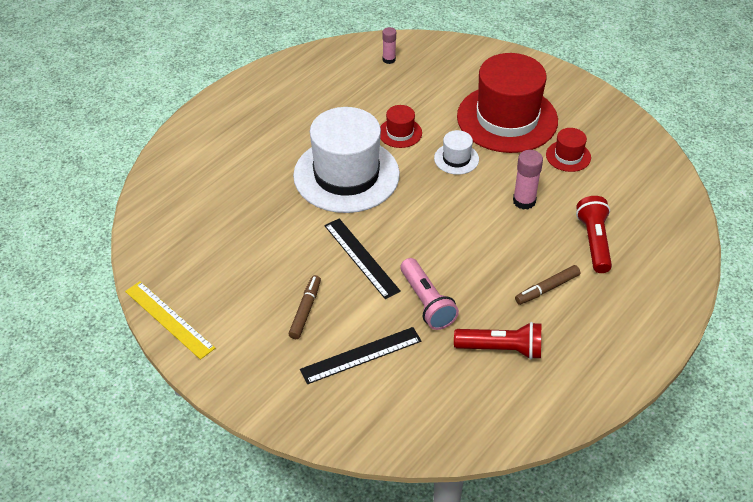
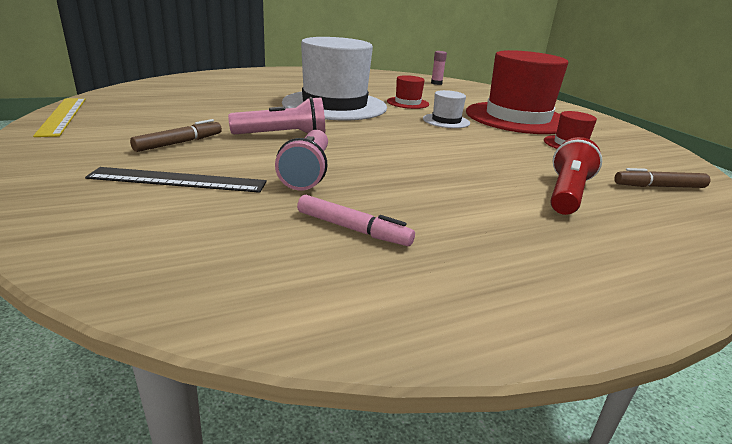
camera: 25 degrees right, 20 degrees down
black ruler [324,218,401,299] -> pink flashlight [228,97,325,134]
red flashlight [454,322,541,359] -> pink marker [297,195,415,246]
pink glue stick [513,150,543,210] -> none
brown marker [515,265,580,305] -> brown marker moved to [614,168,710,188]

